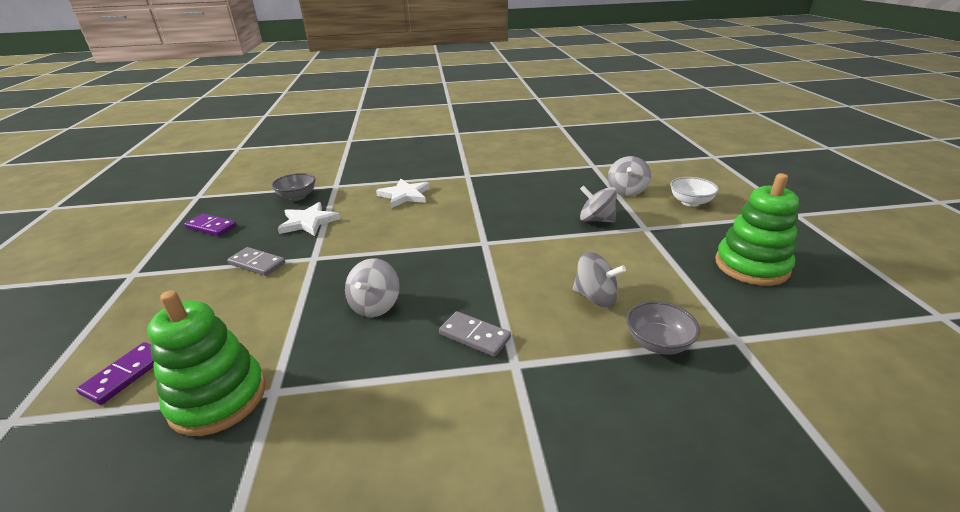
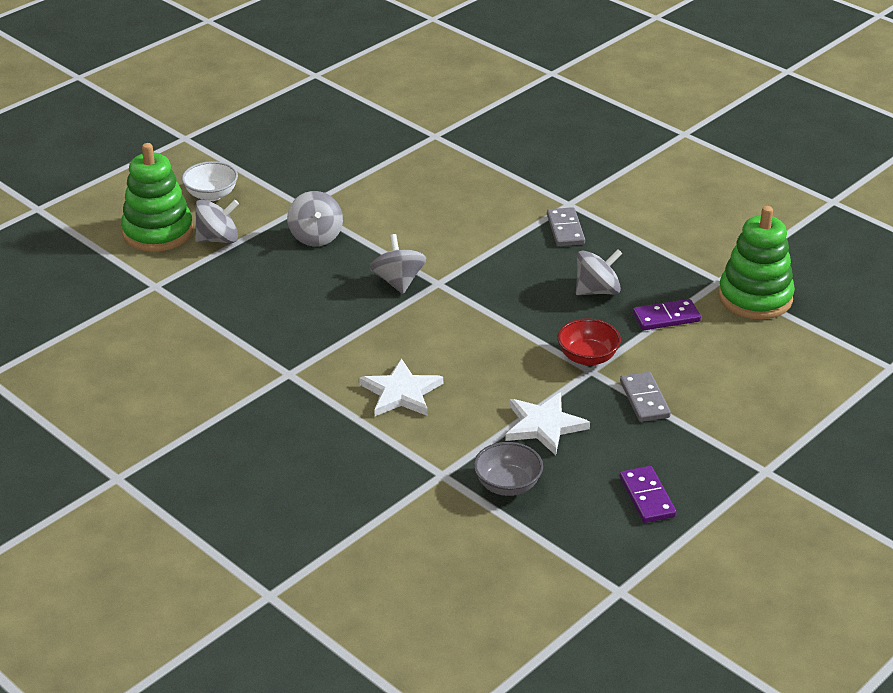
camera: 130 degrees left, 5 degrees up
purple domino [76,342,154,405] -> purple domino moved to [633,299,701,330]
grey spinning top [572,252,626,307] -> grey spinning top moved to [369,234,426,294]
grey bowl [627,301,700,355] -> none
green stacking toy [715,173,799,286] -> green stacking toy moved to [121,143,193,252]
none -> red bowl [557,318,621,366]

